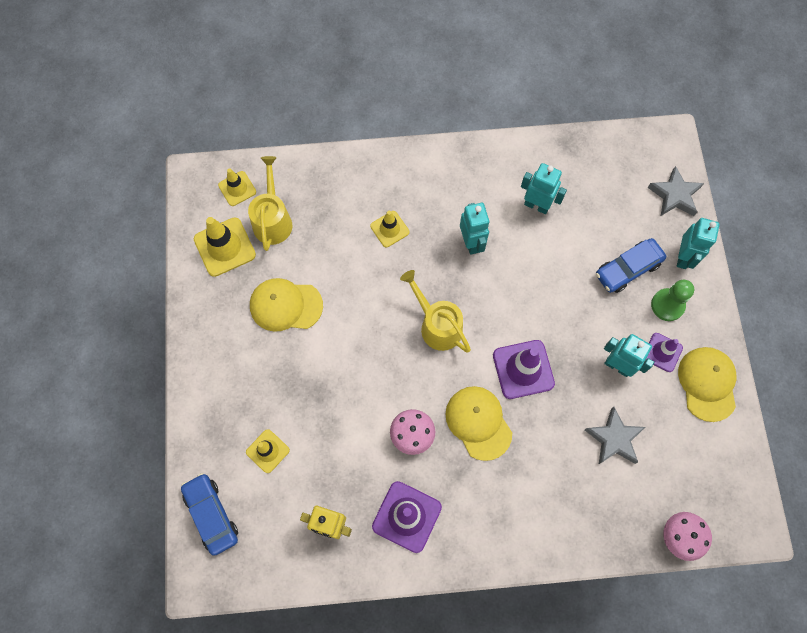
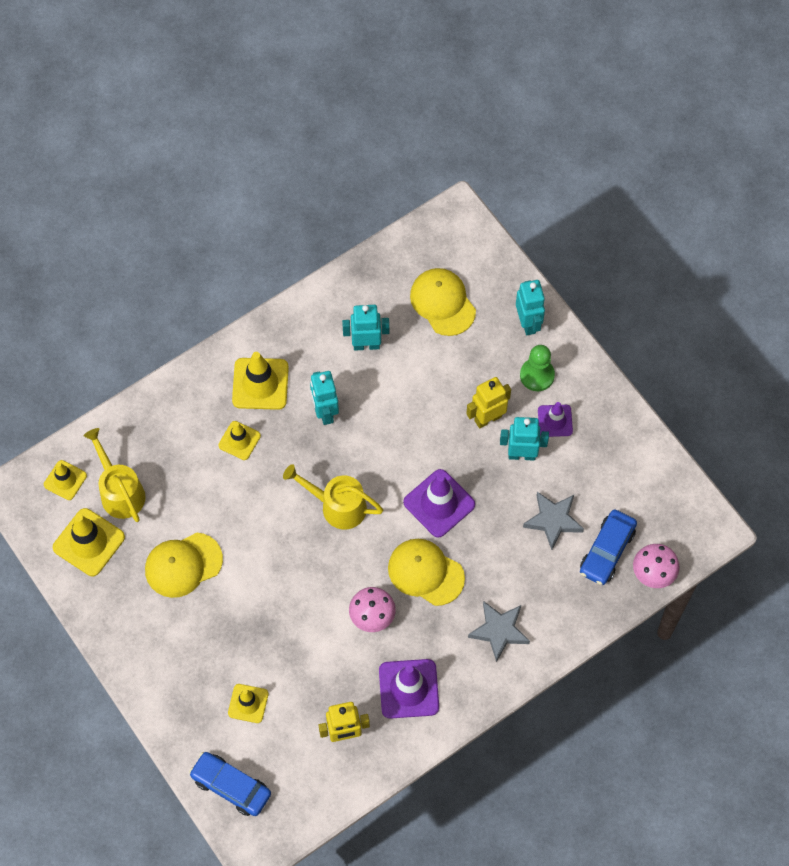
camera: 30 degrees left, 5 degrees down
turquoise robot [460,203,489,255] -> turquoise robot turned 150 degrees counterclockwise [310,371,339,425]
blue car [596,238,666,293] -> blue car moved to [580,510,637,585]
grey star [648,166,704,216] -> grey star moved to [468,601,530,662]
yellow cap [678,347,736,422] -> yellow cap moved to [410,268,476,336]
none -> yellow traffic cone [232,352,289,410]
none -> yellow robot [466,377,511,428]

